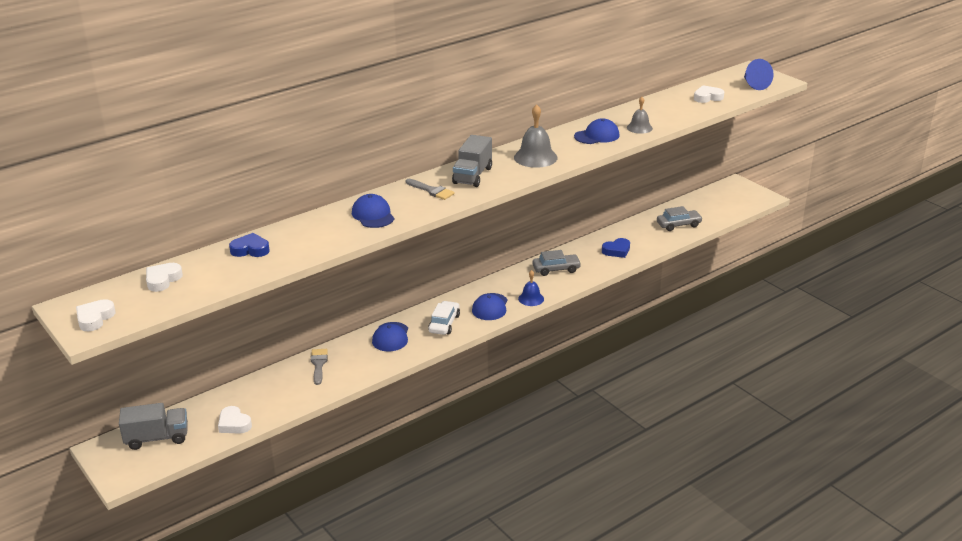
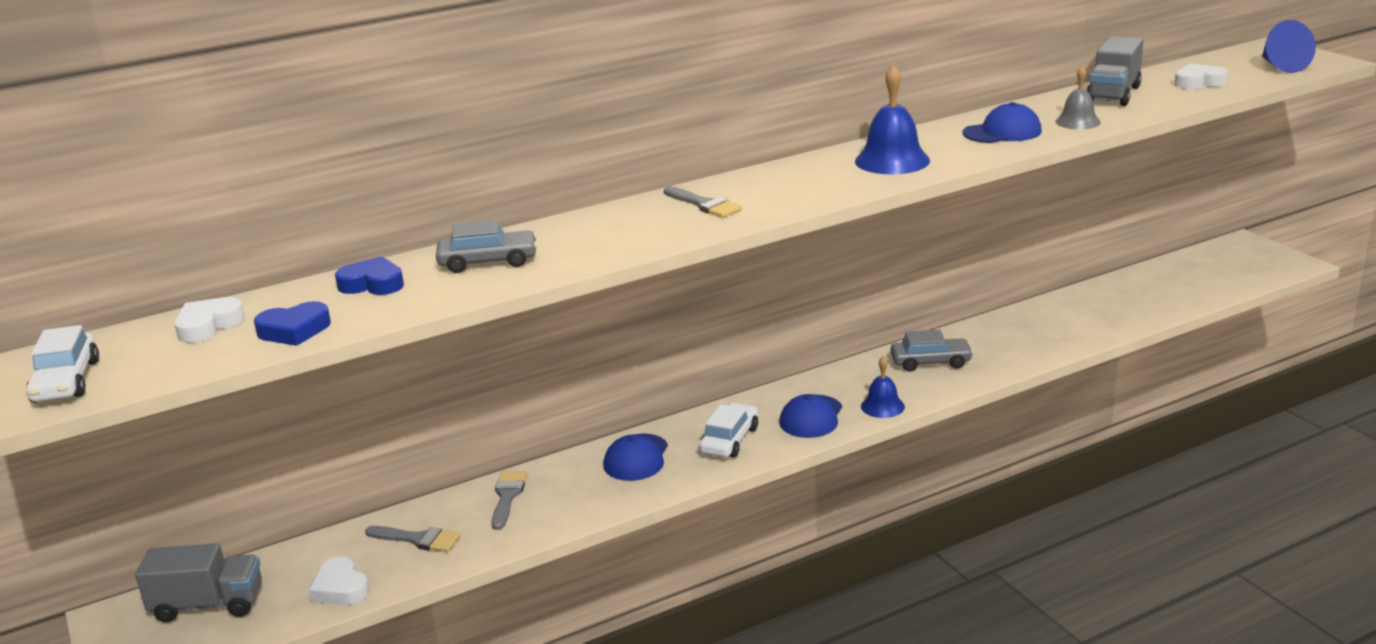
camera: 10 degrees right, 5 degrees down
white heart [76,299,115,331] -> white car [26,325,99,403]
blue cap [352,194,394,228] -> none
grey truck [452,135,492,187] -> grey truck moved to [1087,36,1144,106]
grey bell [514,104,558,168] -> blue bell [855,65,930,174]
blue heart [602,238,630,258] -> blue heart moved to [254,301,331,346]
grey car [657,206,703,231] -> grey car moved to [436,220,537,273]
none -> grey brush [365,526,460,552]

